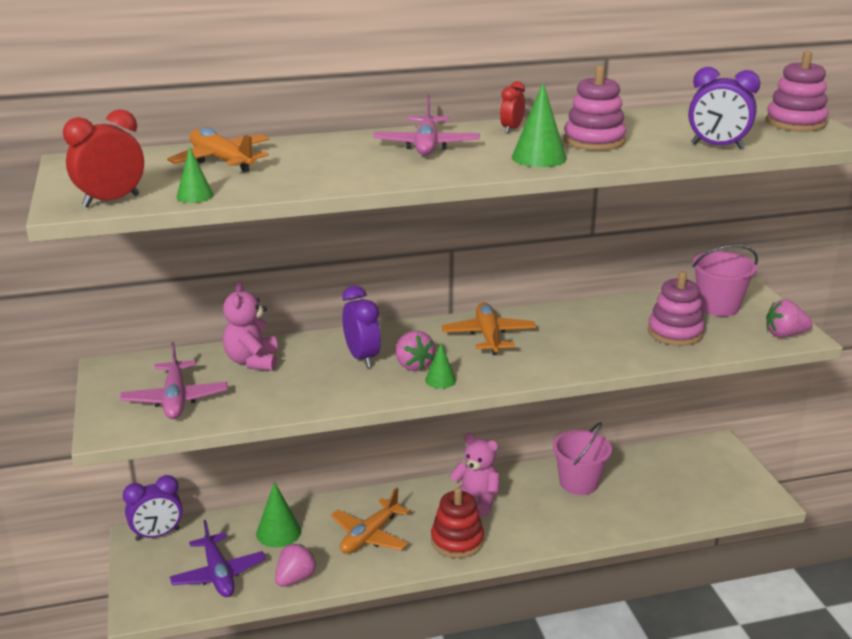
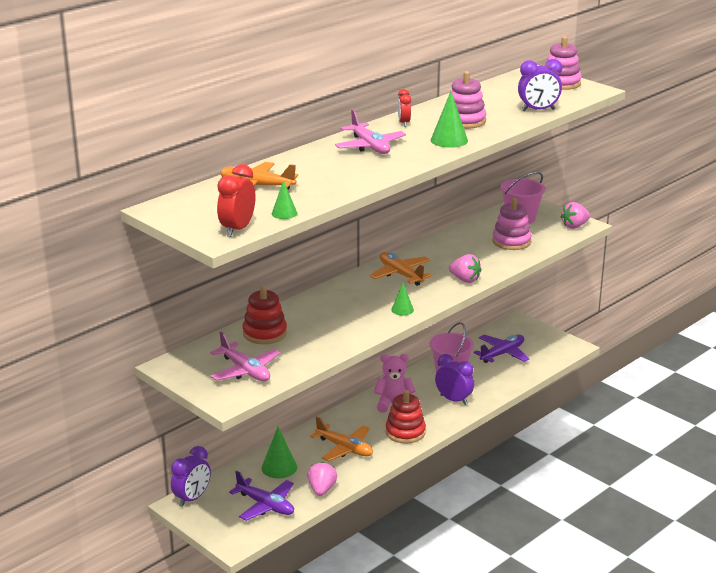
camera: 30 degrees left, 0 degrees up
pink teddy bear [223,281,278,371] -> red stacking toy [243,285,287,344]
orange plane [331,488,410,554] -> orange plane turned 60 degrees counterclockwise [310,417,373,462]
purple clock [342,286,381,368] -> purple clock moved to [435,354,474,405]
pink strawberry [396,331,435,371] -> pink strawberry moved to [449,254,482,283]
none -> purple plane [473,335,529,363]

